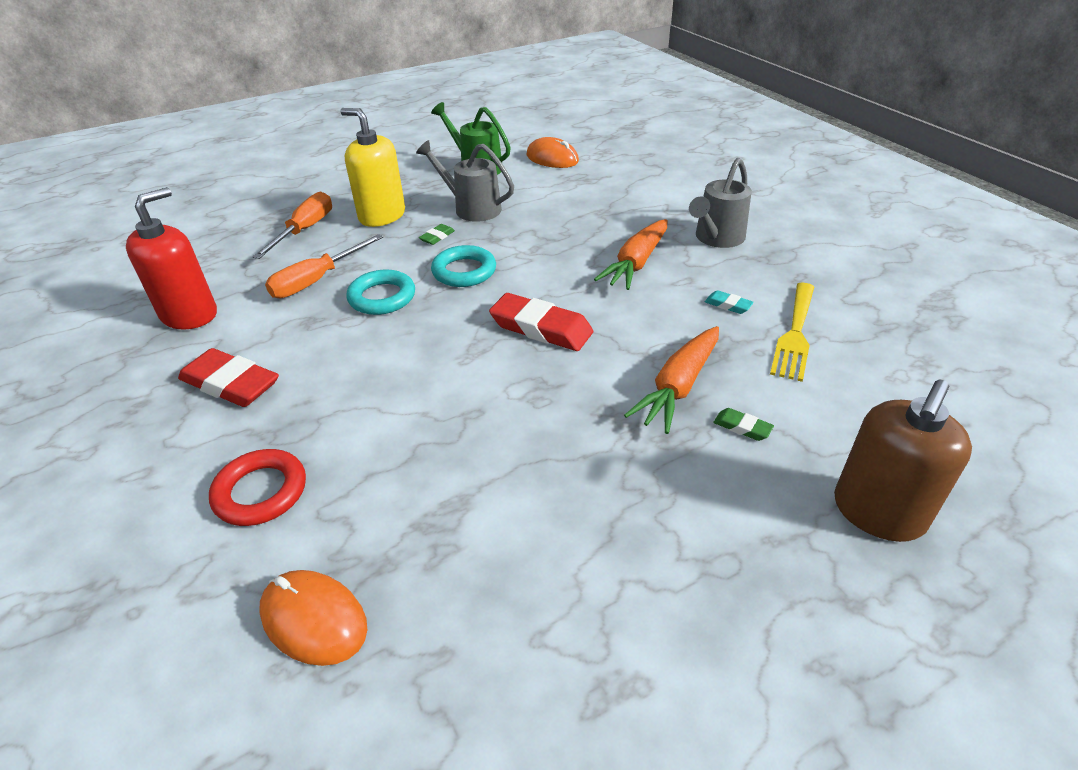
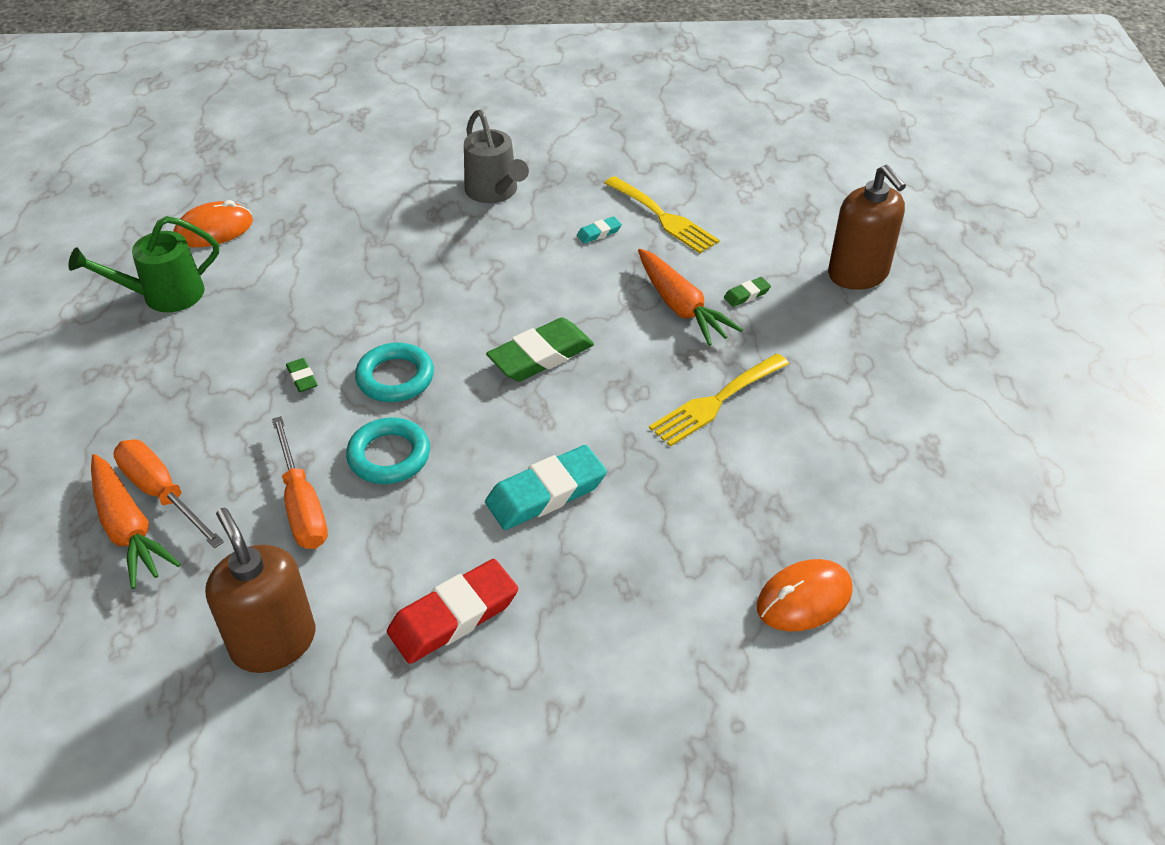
camera: 65 degrees left, 5 degrees up
red soap dispenser [126,187,217,329] -> brown soap dispenser [205,507,315,673]
red ring [209,449,306,526] -> none
yellow soap dispenser [340,108,405,227] -> none
grey watering can [416,140,514,222] -> none
red eraser [489,293,593,351] -> green eraser [486,317,594,382]
orange carrot [594,219,668,290] -> orange carrot moved to [91,454,181,589]
none -> turquoise eraser [485,445,607,530]
none -> yellow fork [649,353,789,447]

